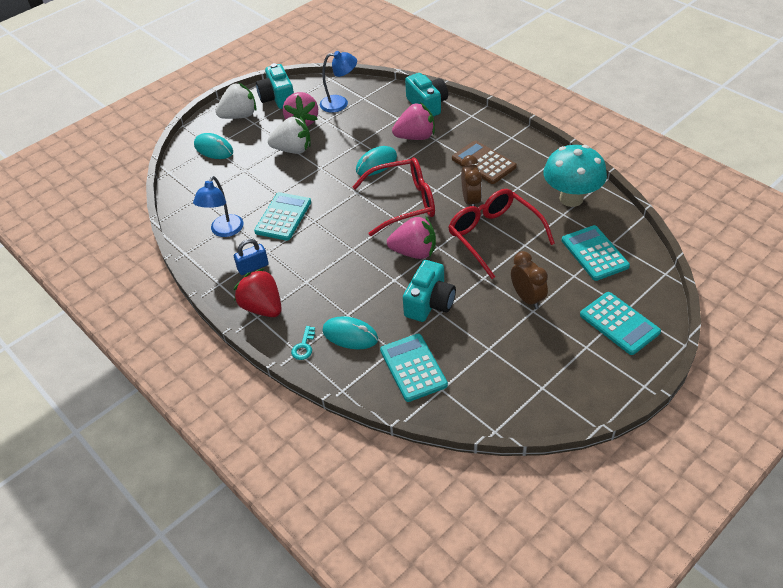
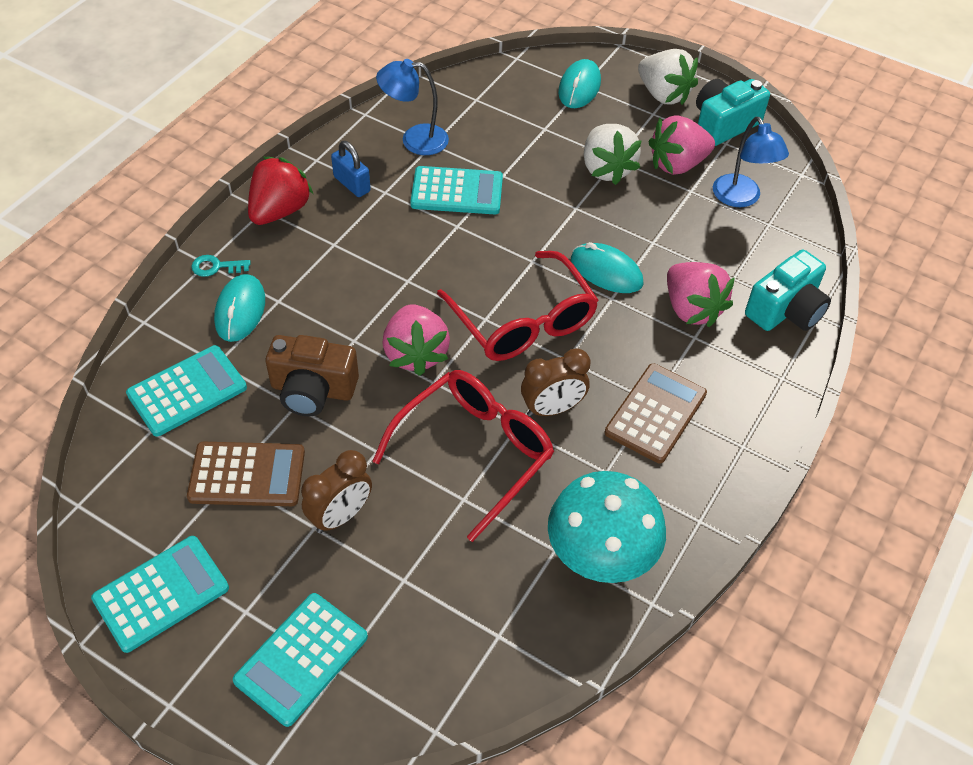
camera: 70 degrees right, 5 degrees up
turquoise camera [403,260,456,322] -> brown camera [266,335,359,416]
turquoise calculator [562,225,630,281] -> turquoise calculator moved to [91,536,229,653]
none -> brown calculator [187,442,305,506]

